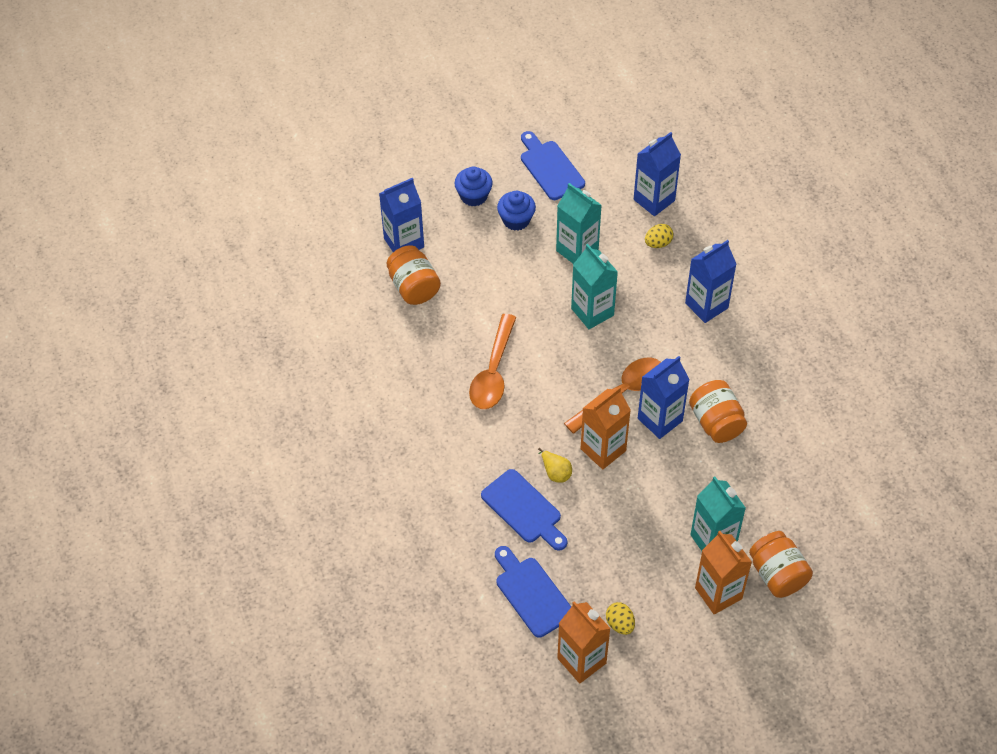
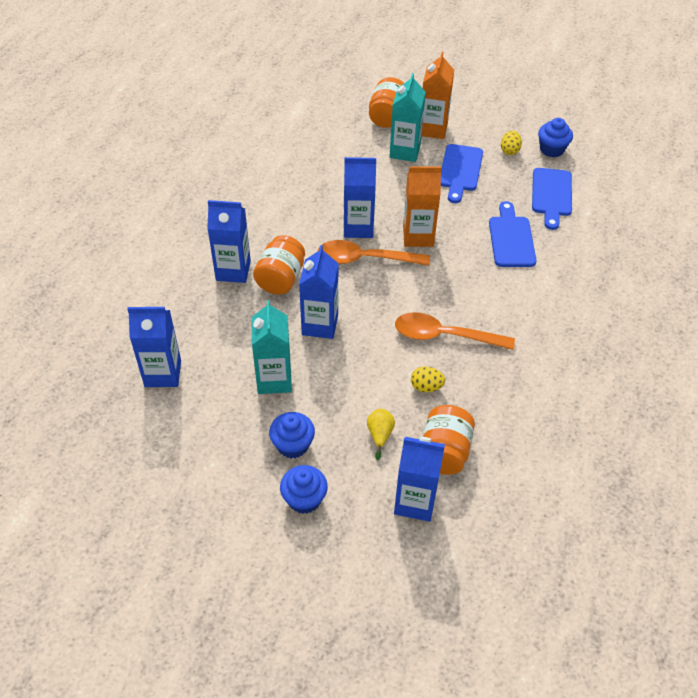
camera: 140 degrees left, 5 degrees down
orange spoon [469,314,516,409] -> orange spoon turned 135 degrees counterclockwise [395,312,515,350]
blue cutting board [521,131,585,200] -> blue cutting board moved to [441,144,483,203]
yellow pear [538,448,572,483] -> yellow pear moved to [367,409,395,460]
orange carton [557,601,611,683] -> blue cupcake [538,118,573,157]
turquoise carton [571,244,618,329] -> blue carton [299,245,339,339]
yellow egg [645,224,674,248] -> yellow egg moved to [411,366,445,392]
orange jar [689,380,747,443] -> orange jar moved to [253,235,305,295]

